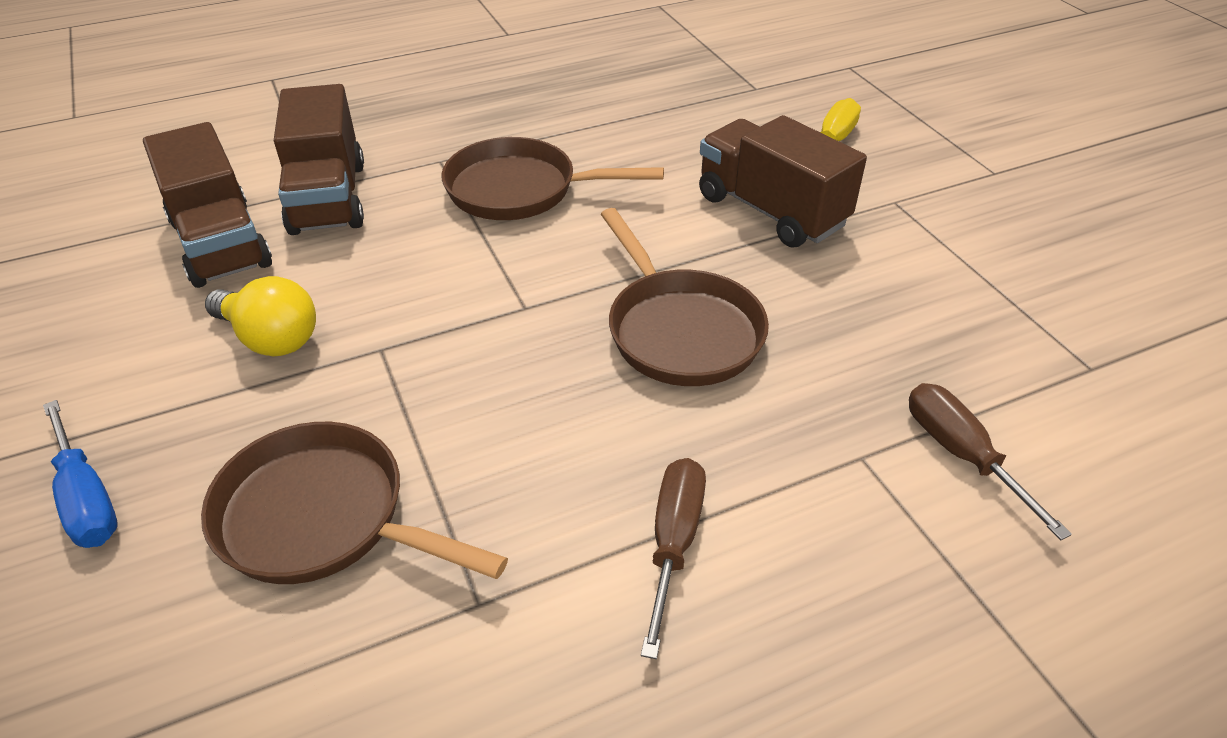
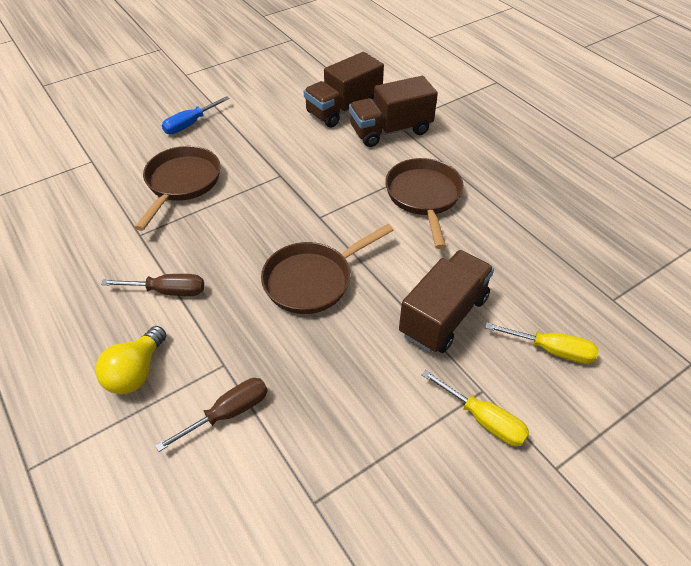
camera: 80 degrees right, 5 degrees up
yellow light bulb [205,276,316,357] -> yellow light bulb moved to [95,326,166,394]
none -> yellow screwdriver [422,370,529,446]

